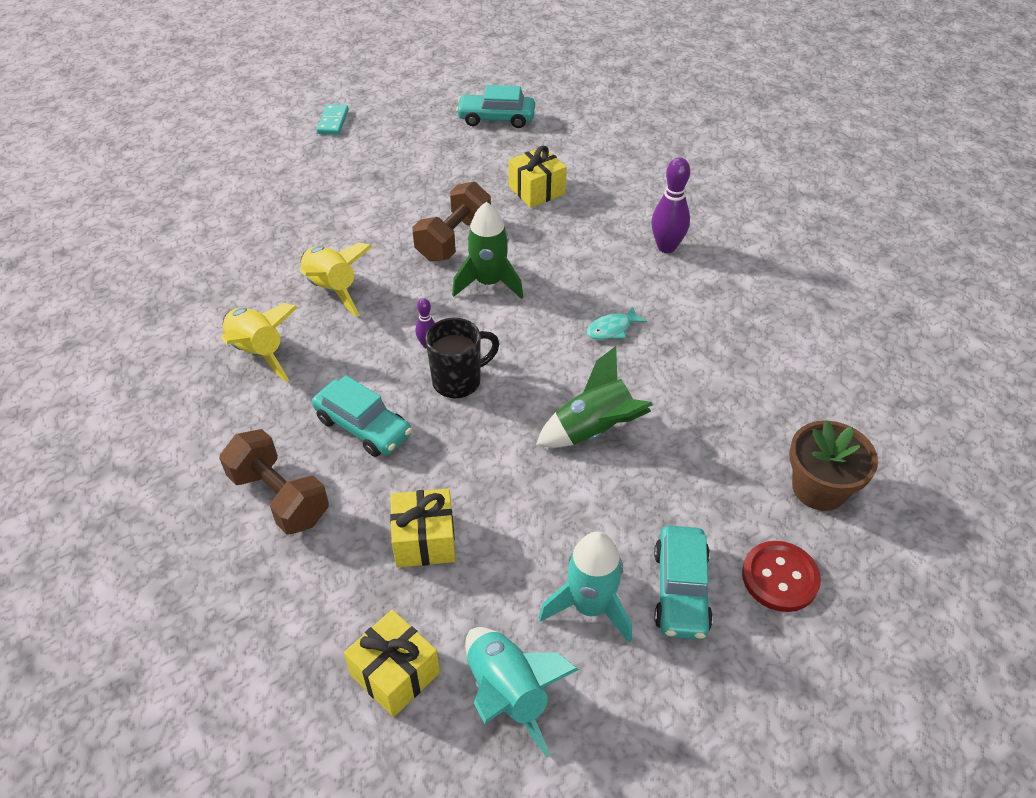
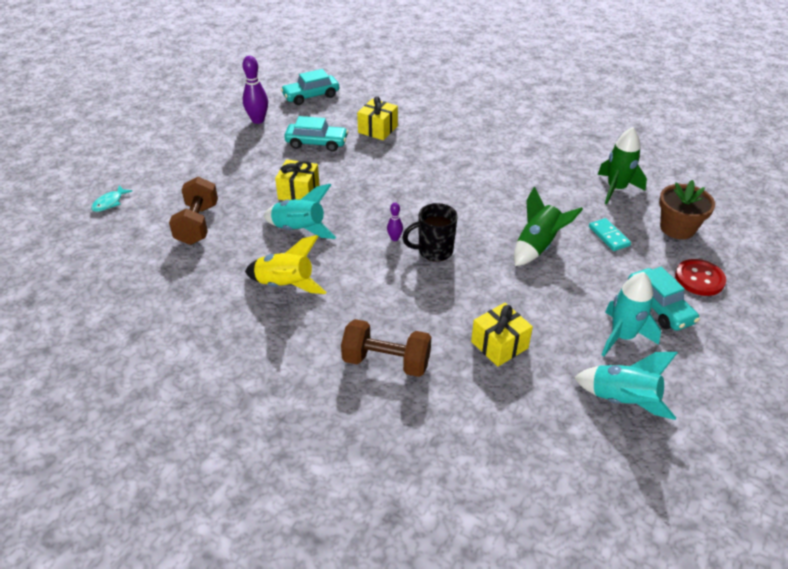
camera: 30 degrees left, 5 degrees down
yellow rocket [300,243,372,317] -> turquoise rocket [263,184,336,239]
turquoise car [312,375,412,457] -> turquoise car moved to [284,116,348,151]
turquoise domino [317,104,349,135] -> turquoise domino moved to [589,218,631,251]
yellow gift [344,610,440,717] -> yellow gift moved to [275,159,320,200]
brown dumbbell [412,181,491,261] -> brown dumbbell moved to [169,177,218,245]
black mug [425,318,500,399] -> black mug turned 135 degrees counterclockwise [402,203,458,262]
green rocket [452,202,523,299] -> green rocket moved to [597,127,647,204]
turquoise fish [587,306,647,340] -> turquoise fish moved to [91,185,132,212]
purple bowling pin [651,157,690,253] -> purple bowling pin moved to [242,56,268,124]

